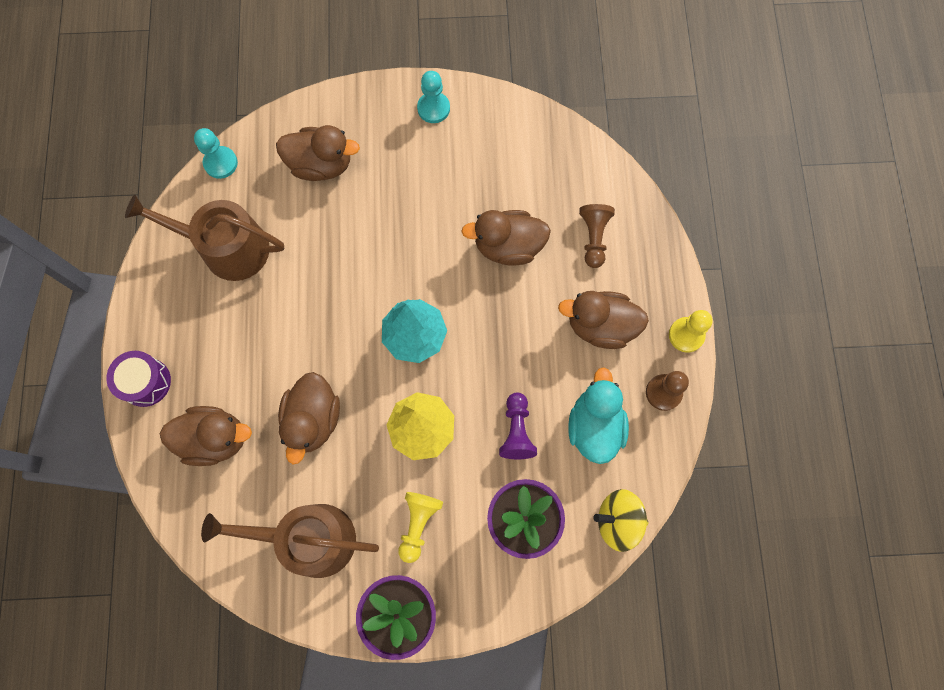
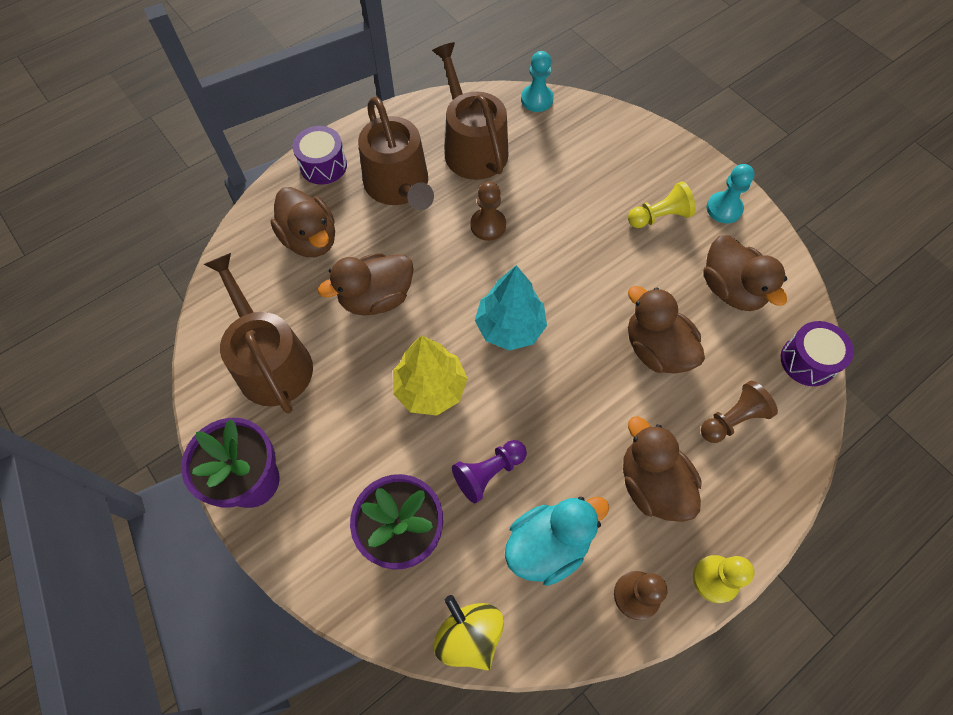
camera: 55 degrees right, 10 degrees down
brown duck [276,125,360,181] -> brown duck moved to [703,235,787,311]
yellow pawn [398,492,443,563] -> yellow pawn moved to [628,181,696,228]
none -> brown watering can [358,97,434,210]
none -> brown pawn [470,181,506,241]
none -> purple drum [781,321,854,386]

